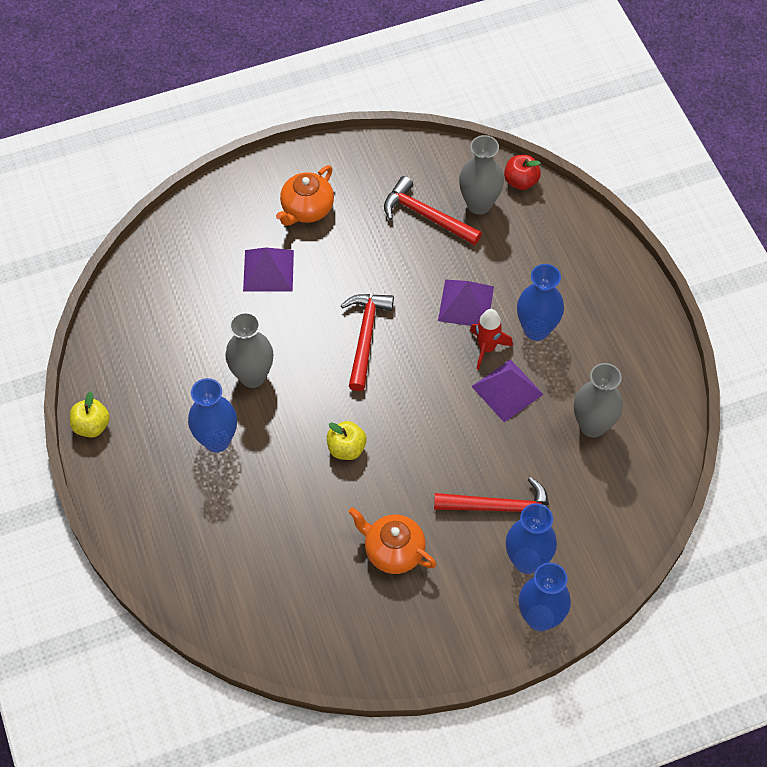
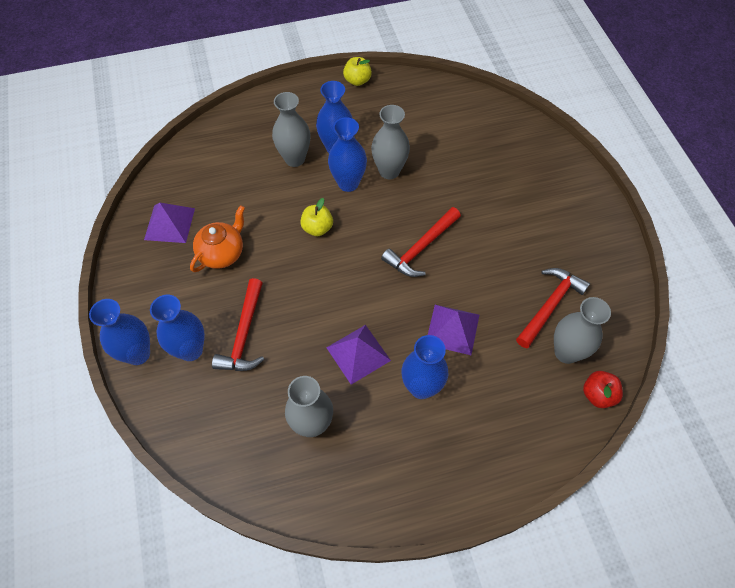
camera: 95 degrees right, 0 degrees up
purple pyramid [243,248,294,292] -> purple pyramid moved to [144,203,195,243]
orange teapot [276,165,334,226] -> none
red hammer [341,294,394,391] -> red hammer turned 120 degrees clockwise [381,207,461,277]
red rocket [470,309,513,370] -> none
none -> grey vase [272,92,310,167]
none -> blue vase [328,117,367,192]

